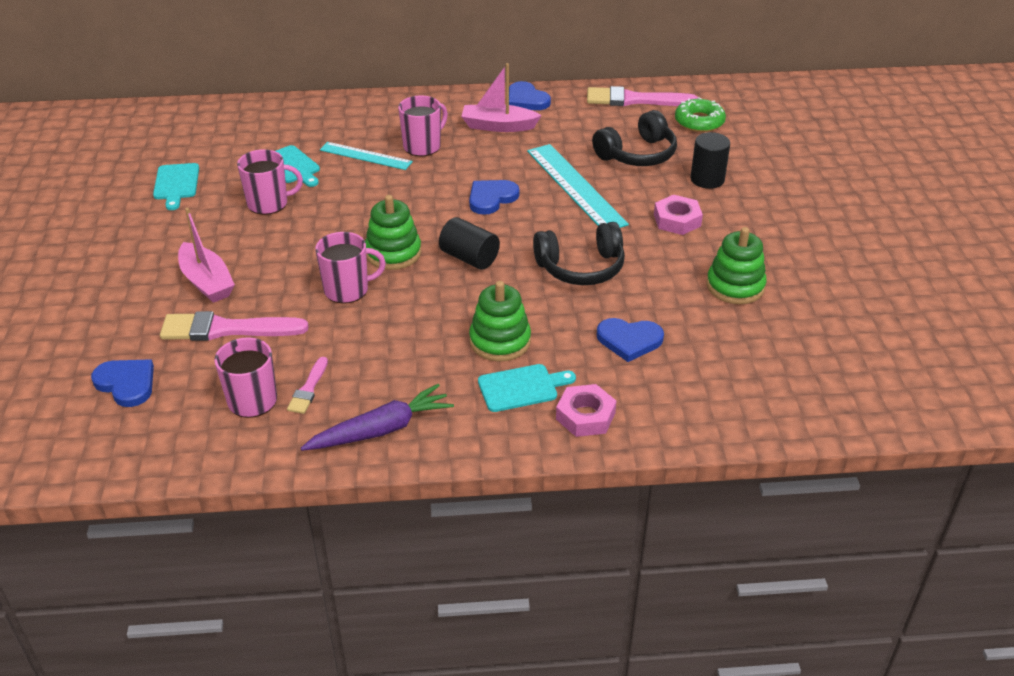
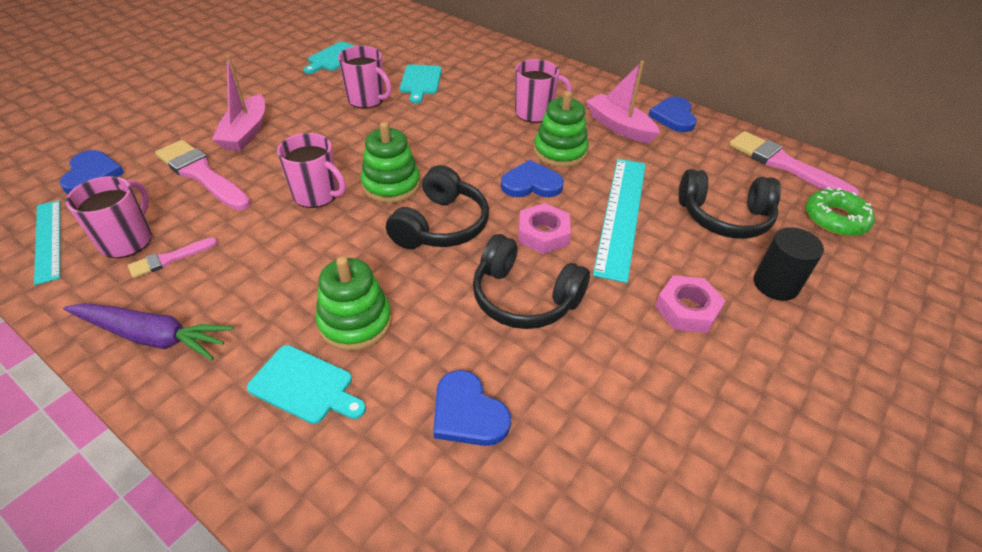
camera: 40 degrees right, 5 degrees up
turquoise ruler [320,142,413,170] -> turquoise ruler moved to [34,200,60,285]
black cylinder [439,217,500,270] -> black headphones [386,165,489,249]
pink nut [556,384,616,437] -> pink nut moved to [518,203,571,254]
green stacking toy [707,227,767,304] -> green stacking toy moved to [534,91,589,167]

